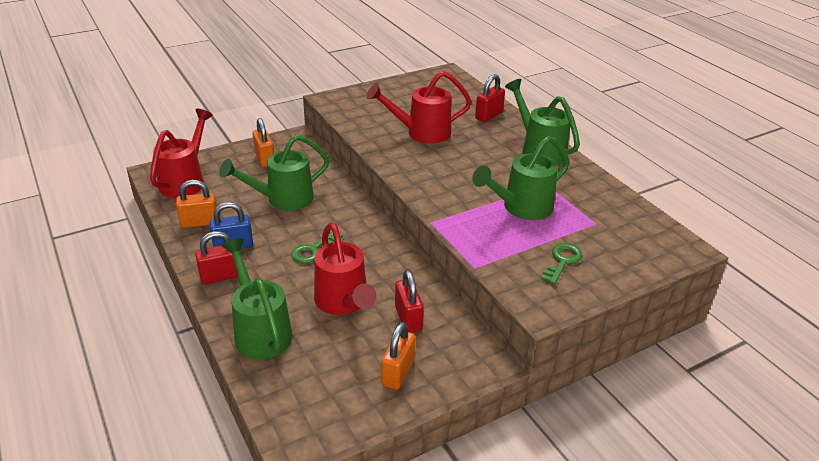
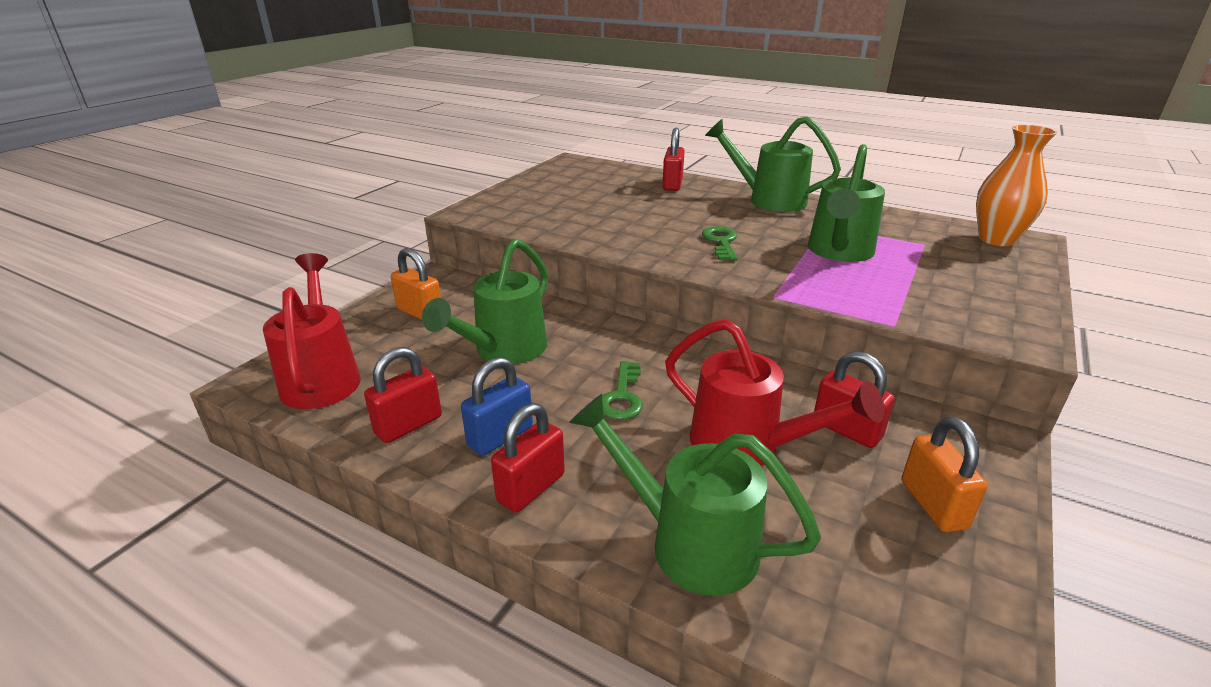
camera: 30 degrees left, 5 degrees down
orange padlock [176,180,217,228] -> red padlock [364,347,442,443]
red watering can [367,71,472,143] -> none
green key [541,243,583,285] -> green key moved to [702,226,738,261]
none -> orange vase [976,125,1058,246]

